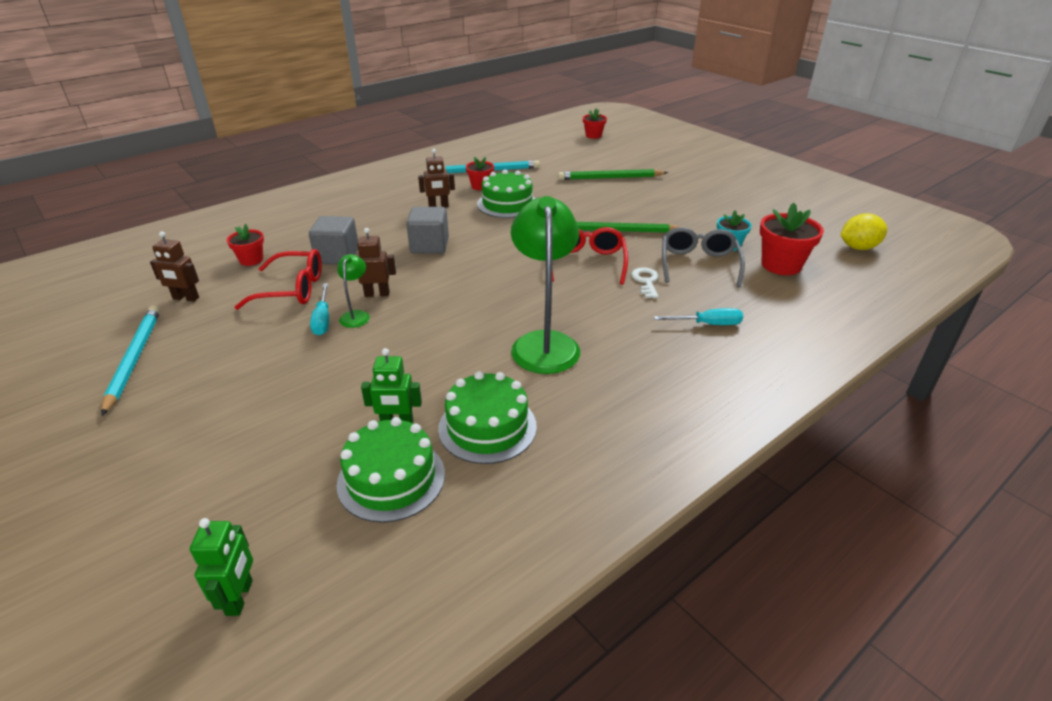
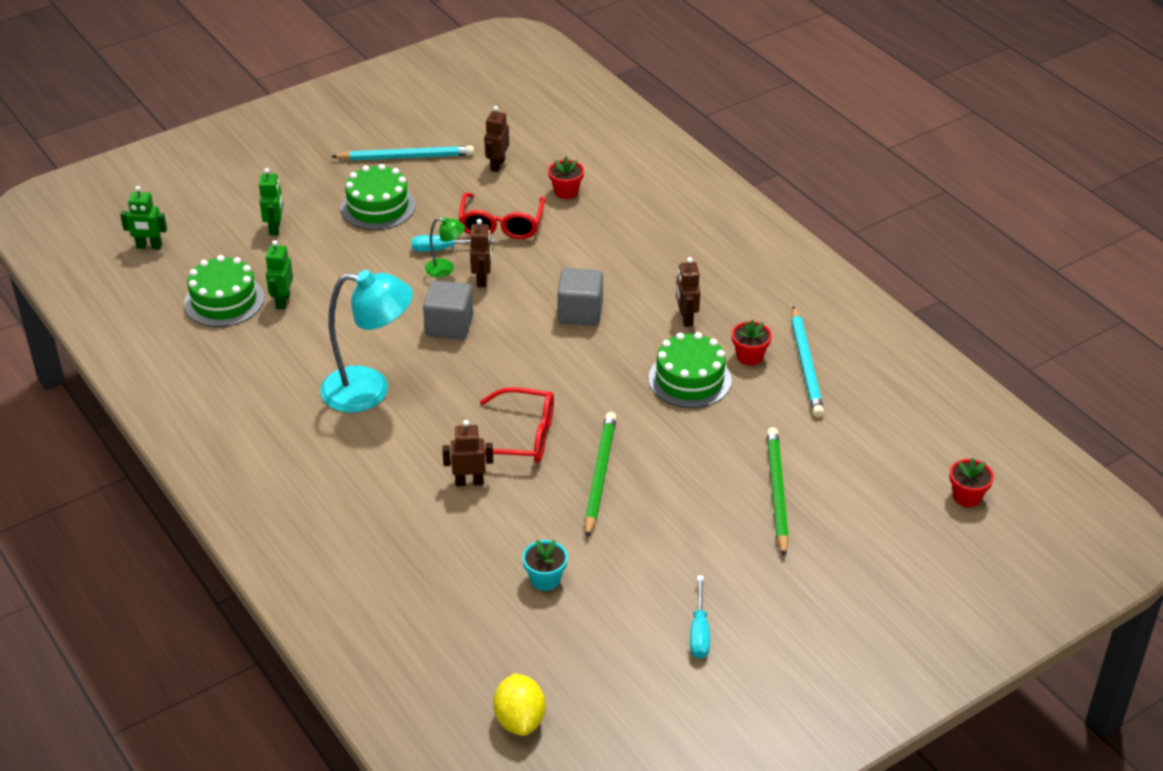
camera: 95 degrees right, 5 degrees up
grey cube [309,216,358,265] -> grey cube moved to [423,280,473,340]
green cake [438,371,537,464] -> green cake moved to [341,164,416,230]
green lamp [511,196,580,374] -> turquoise lamp [320,270,413,413]
white key [631,267,659,299] -> brown robot [442,420,493,486]
turquoise screwdriver [654,308,743,325] -> turquoise screwdriver moved to [690,576,710,659]
grey glasses [662,227,745,287] -> none
red flower pot [760,202,824,275] -> none
none -> green robot [259,168,283,236]

